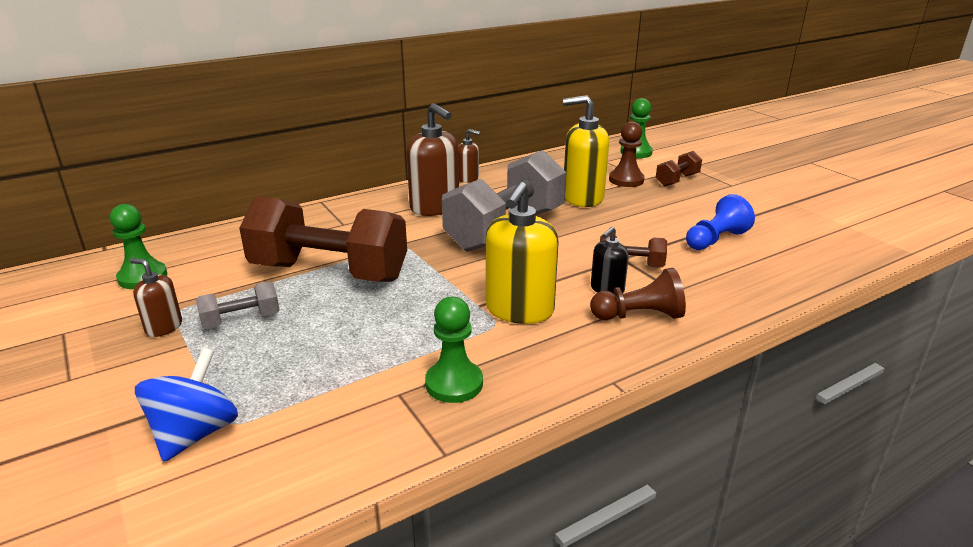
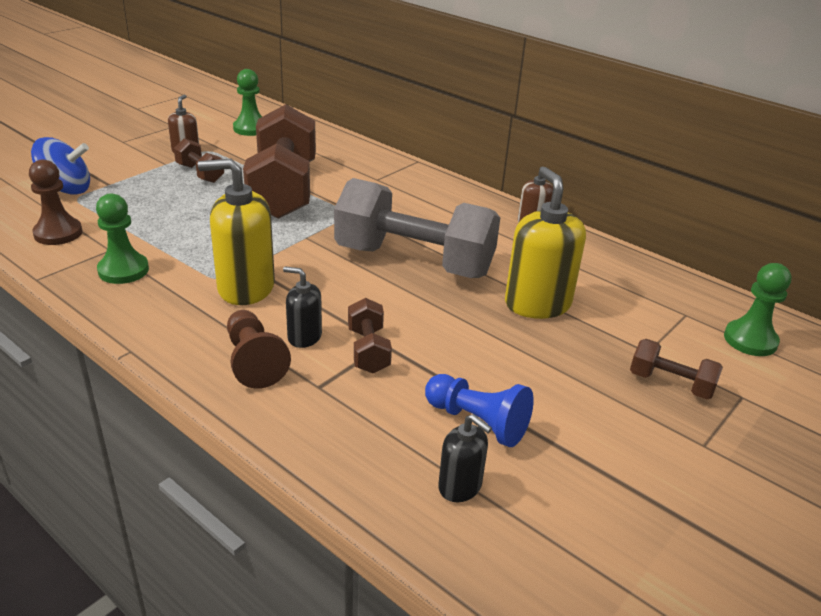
camera: 70 degrees right, 5 degrees up
grey dumbbell [196,281,280,329] -> brown dumbbell [174,138,224,183]
brown soap dispenser [406,103,459,216] -> none
brown pawn [609,121,644,187] -> brown pawn moved to [29,159,83,245]
none -> black soap dispenser [438,414,492,502]

